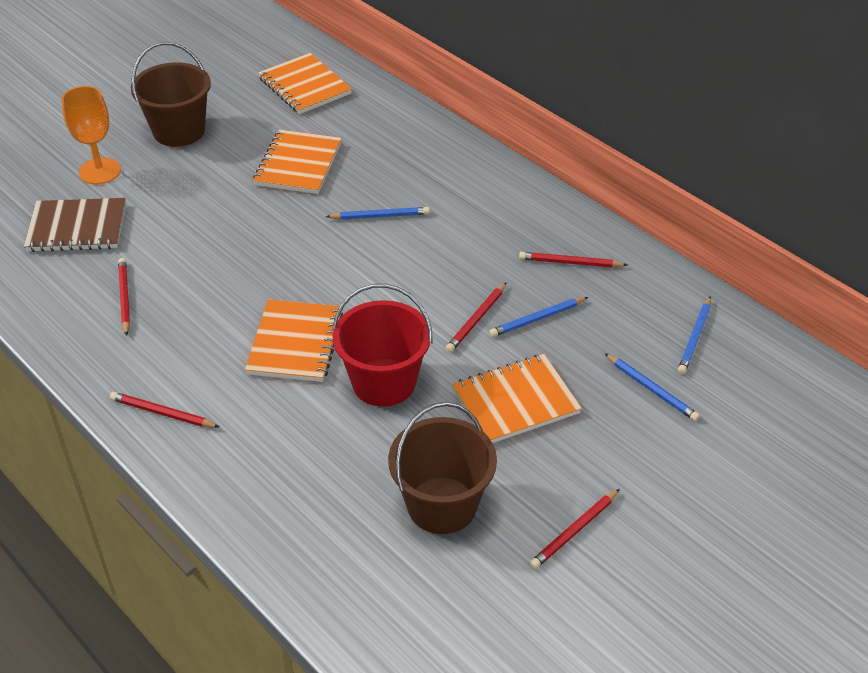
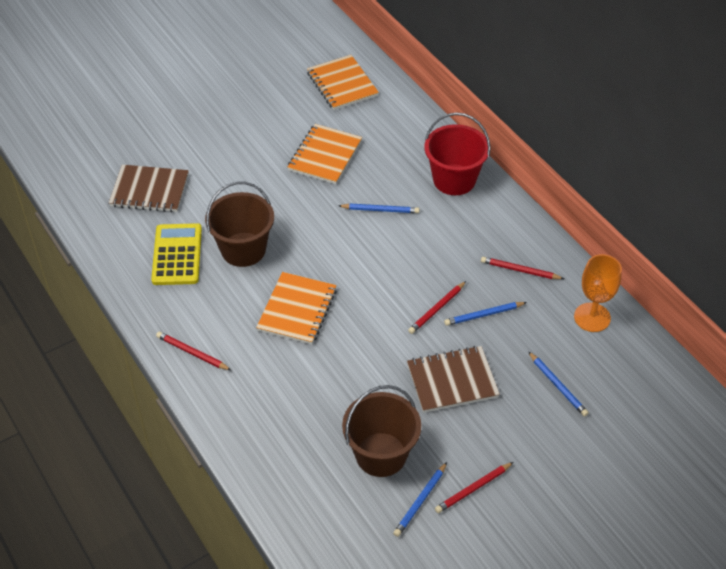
camera: 10 degrees right, 5 degrees up
orange goblet [62,86,121,184] -> orange goblet moved to [574,254,622,332]
red pencil [118,258,130,336] -> yellow calculator [151,223,202,285]
brown bucket [131,42,211,147] -> brown bucket moved to [205,182,274,267]
red bucket [332,284,433,407] -> red bucket moved to [424,113,491,195]
orange notebook [452,354,582,443] -> brown notebook [407,346,500,413]
blue pencil [678,296,711,374] -> blue pencil moved to [393,462,447,537]

